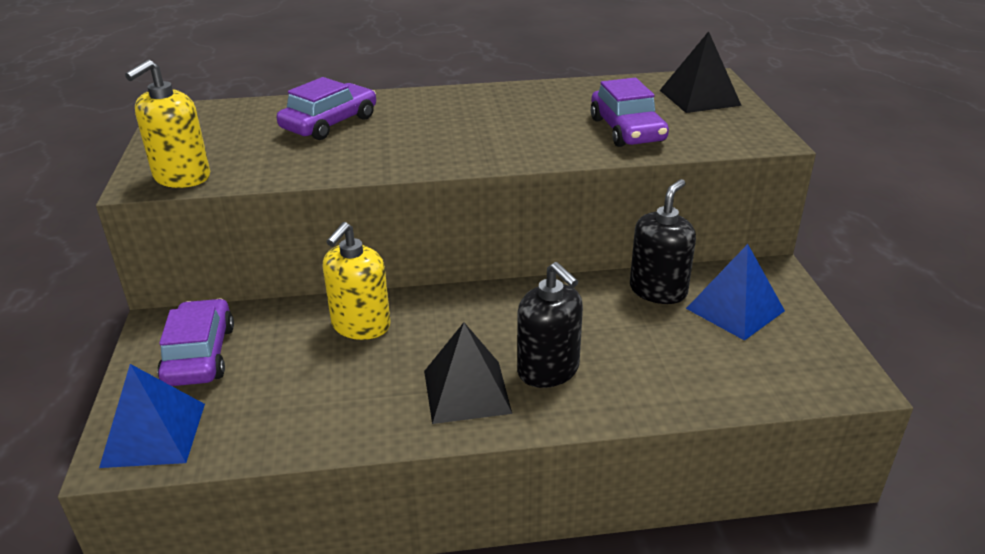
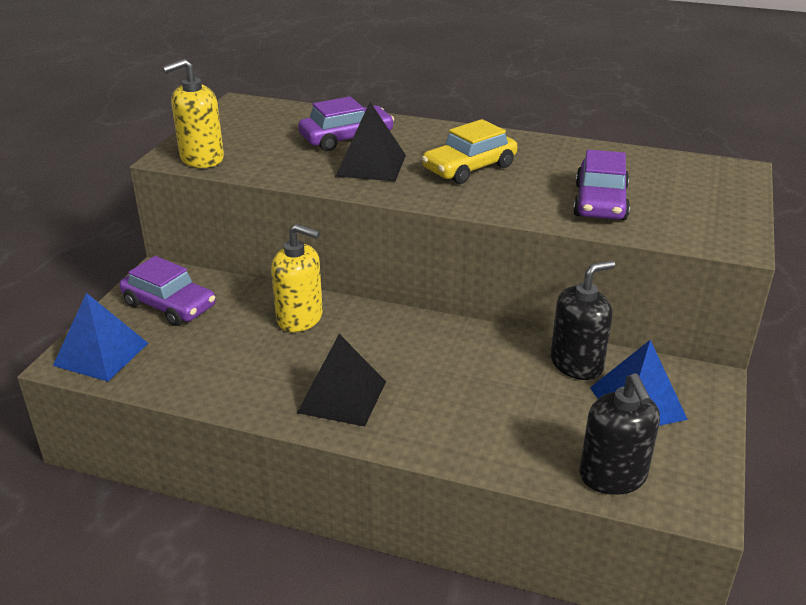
camera: 25 degrees right, 0 degrees up
purple car [157,299,234,386] -> purple car turned 105 degrees clockwise [119,256,216,326]
yellow soap dispenser [323,222,391,340] -> yellow soap dispenser turned 120 degrees counterclockwise [271,224,323,332]
black soap dispenser [517,262,583,388] -> black soap dispenser moved to [579,373,660,495]
black pyramid [659,31,742,113] -> black pyramid moved to [335,102,406,181]
none -> yellow car [422,119,518,184]

